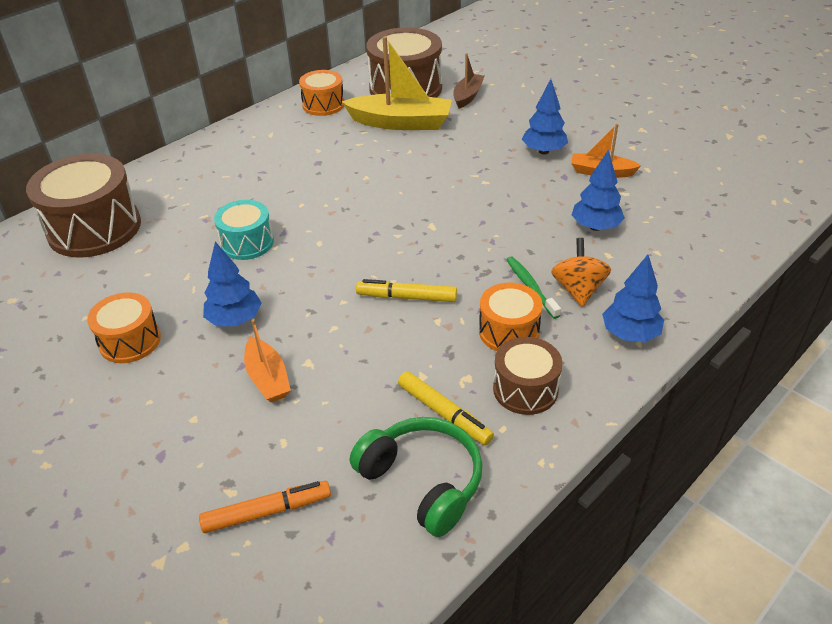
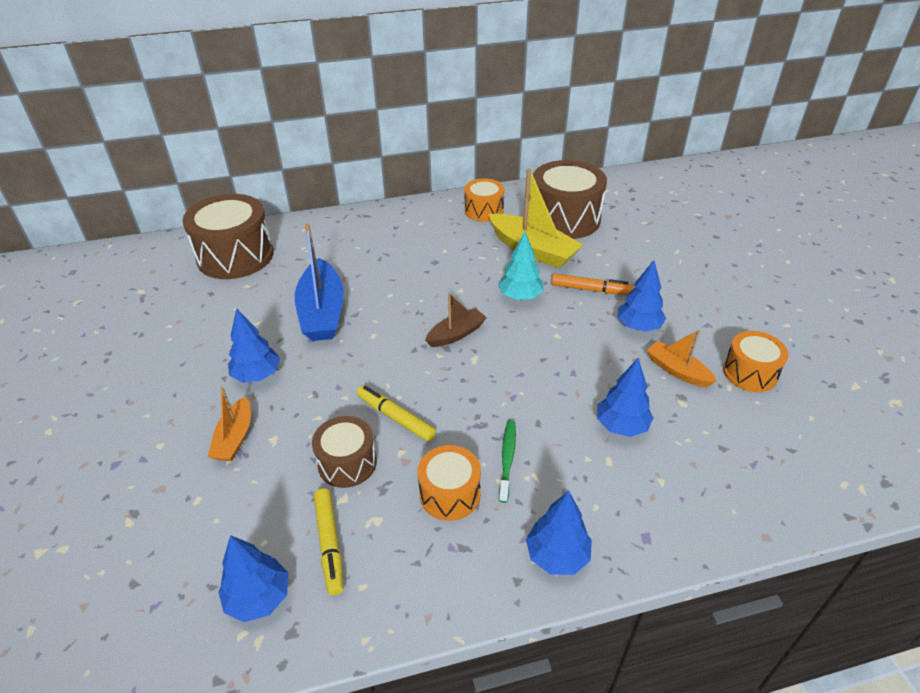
camera: 30 degrees right, 0 degrees up
orange drum [87,292,161,363] -> orange drum moved to [723,331,789,392]
orange marker [199,481,331,533] -> orange marker moved to [552,273,633,295]
turquoise drum [214,200,274,260] -> blue boat [295,223,344,341]
green headphones [350,417,483,537] -> blue tree [218,535,289,622]
brown boat [453,53,484,108] -> brown boat moved to [425,293,487,347]
brown drum [493,337,563,415] -> brown drum moved to [312,416,377,488]
orange spinning top [551,238,611,307] -> none
none -> turquoise tree [498,232,544,300]

